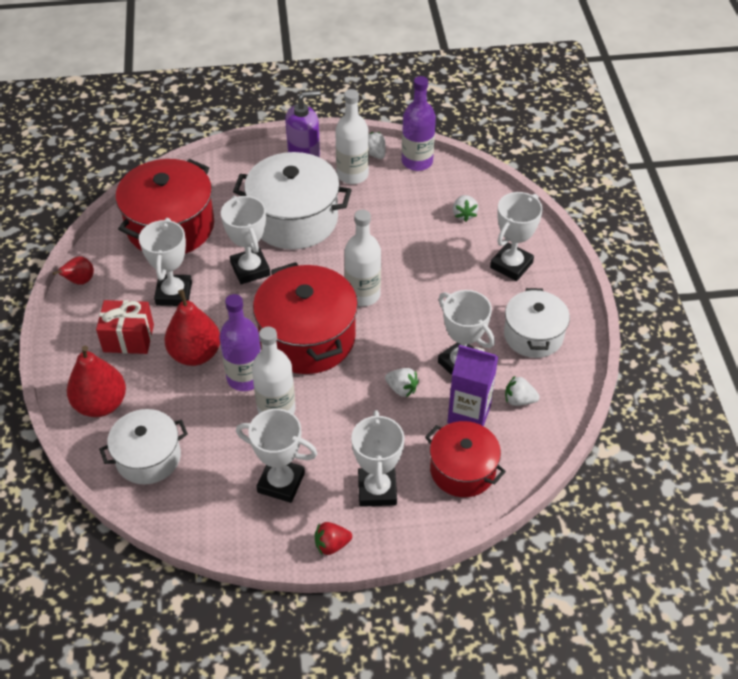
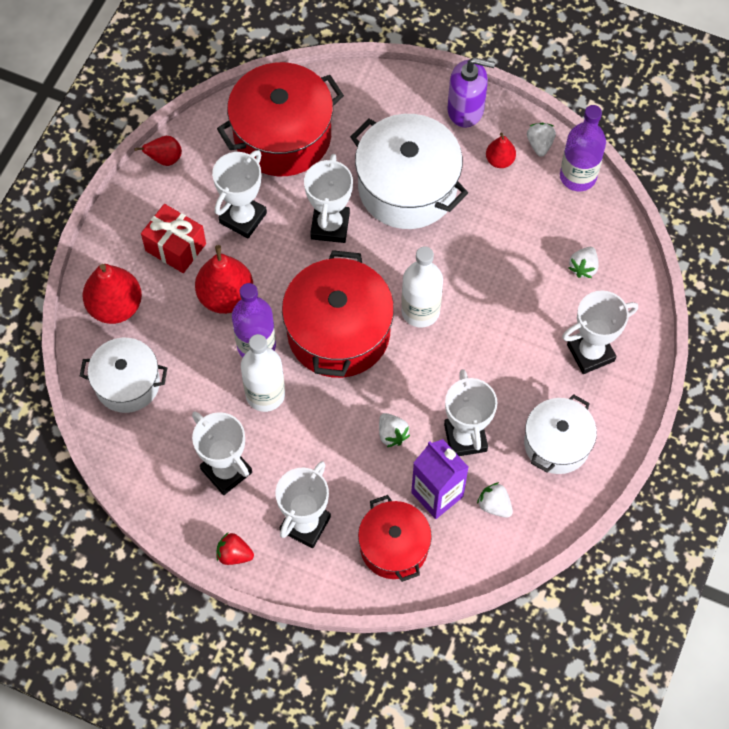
camera: 30 degrees right, 15 degrees up
white bottle [335,89,369,184] -> red pear [486,133,516,168]

